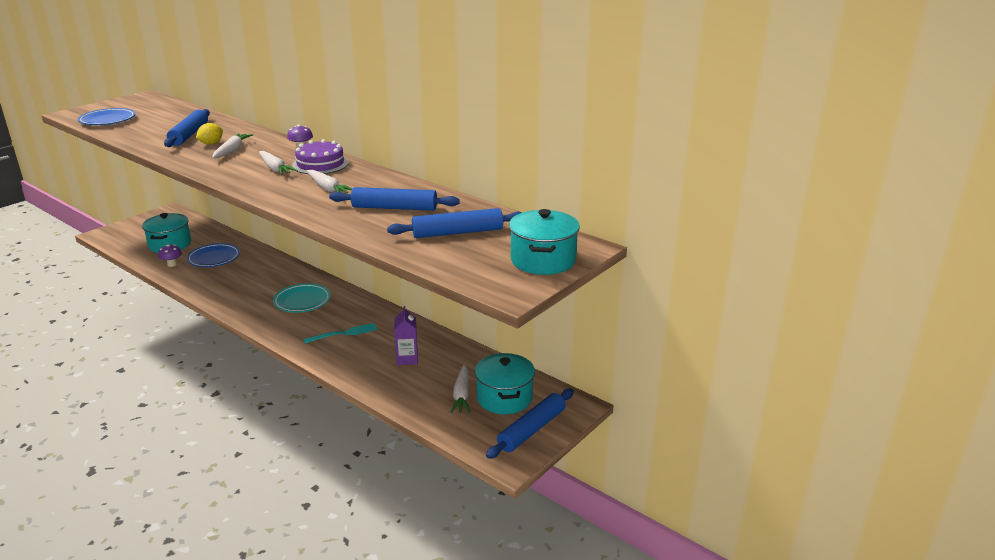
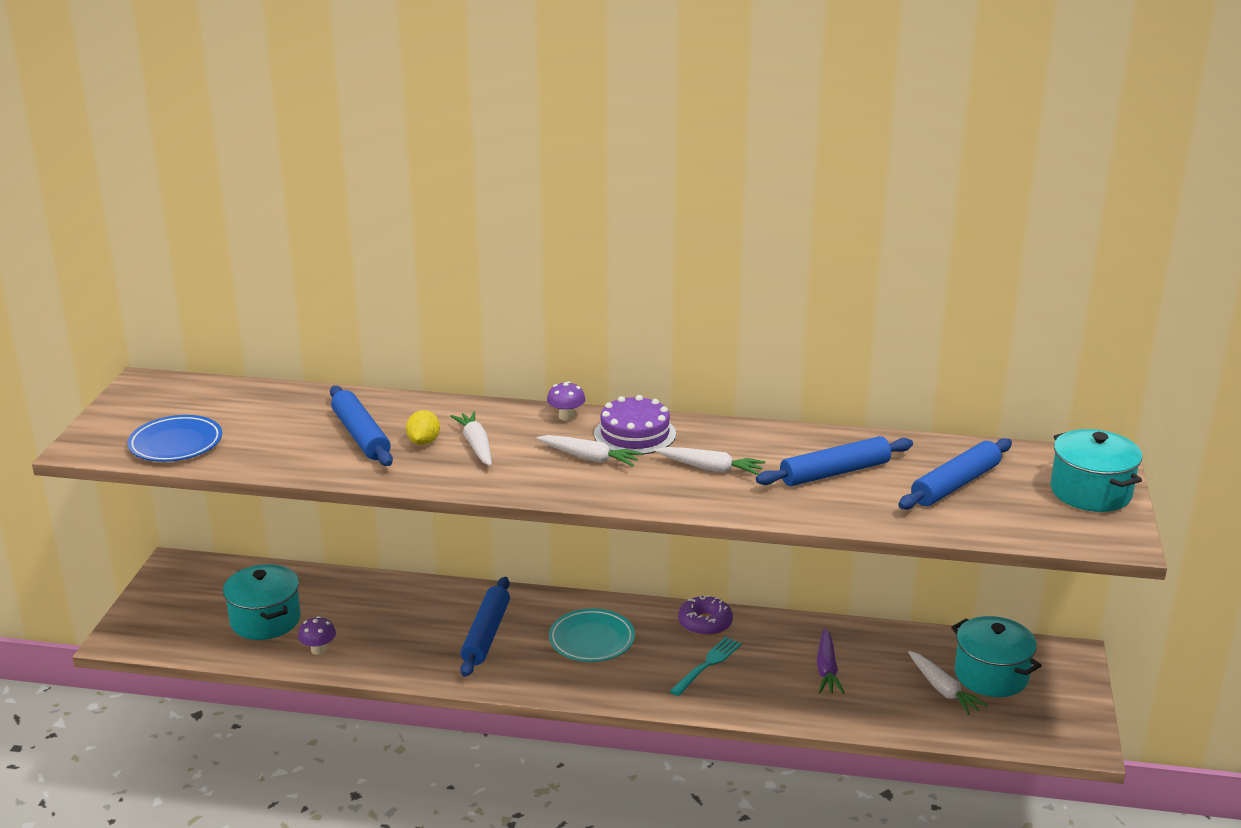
camera: 30 degrees left, 0 degrees up
blue plate [187,243,240,267] -> none
purple carton [394,306,418,365] -> purple carrot [817,628,844,694]
blue rolling pin [486,389,574,459] -> blue rolling pin moved to [460,577,510,677]
none -> purple donut [678,595,733,636]

